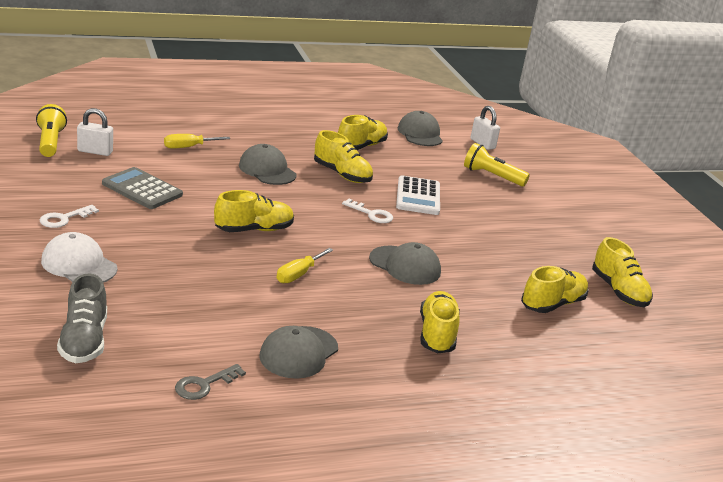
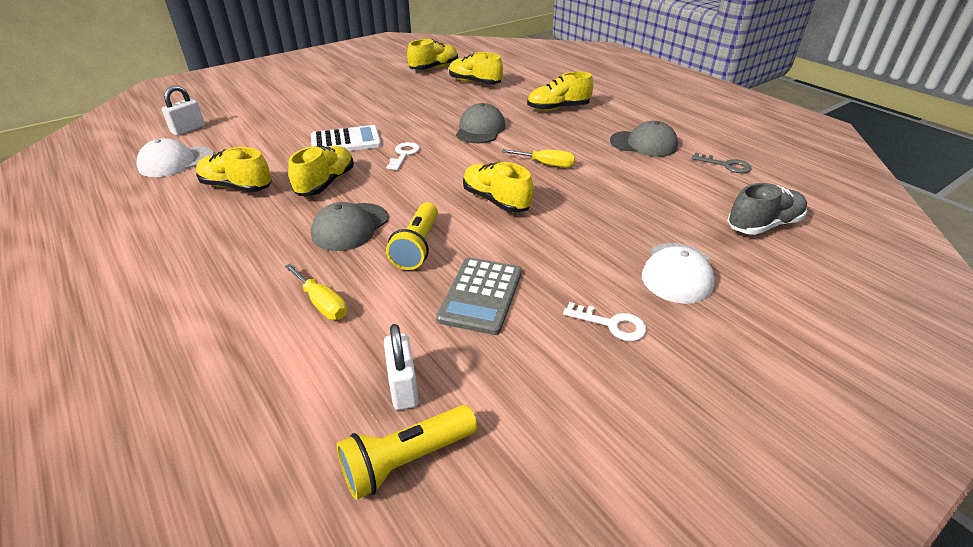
camera: 105 degrees left, 10 degrees up
grey cap [398,111,443,146] -> white cap [136,138,214,177]
yellow flashlight [464,143,530,186] -> yellow flashlight moved to [386,203,438,270]

